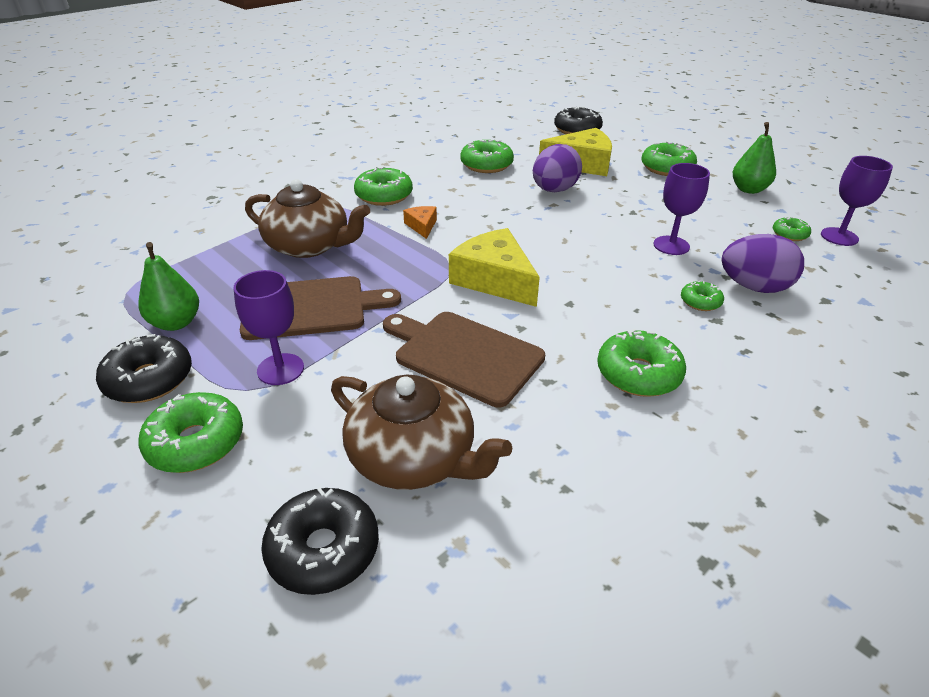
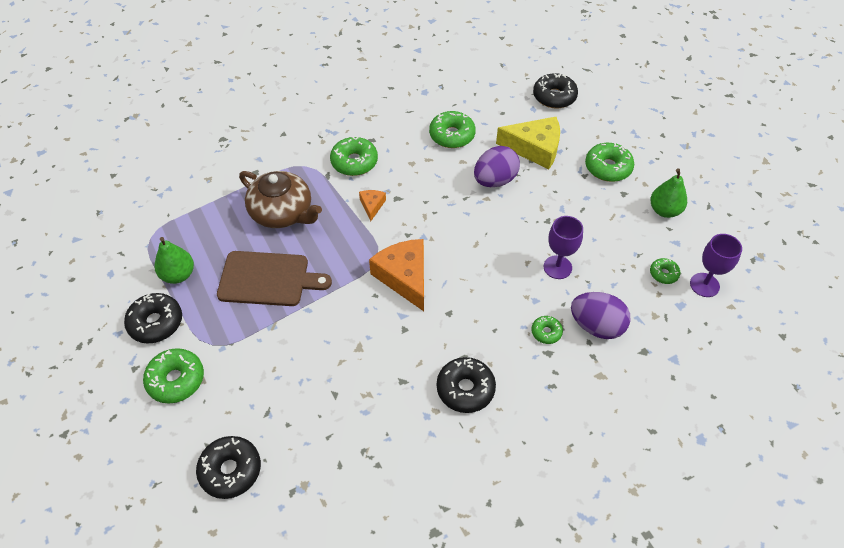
camera: 15 degrees right, 15 degrees up
purple goblet [233,270,304,385] -> none
brown teapot [331,375,512,490] -> none
brown cutting board [383,312,545,407] -> none
yellow cheese [449,228,540,307] -> orange cheese [369,239,424,311]
green donut [597,328,686,397] -> black donut [437,357,496,413]

